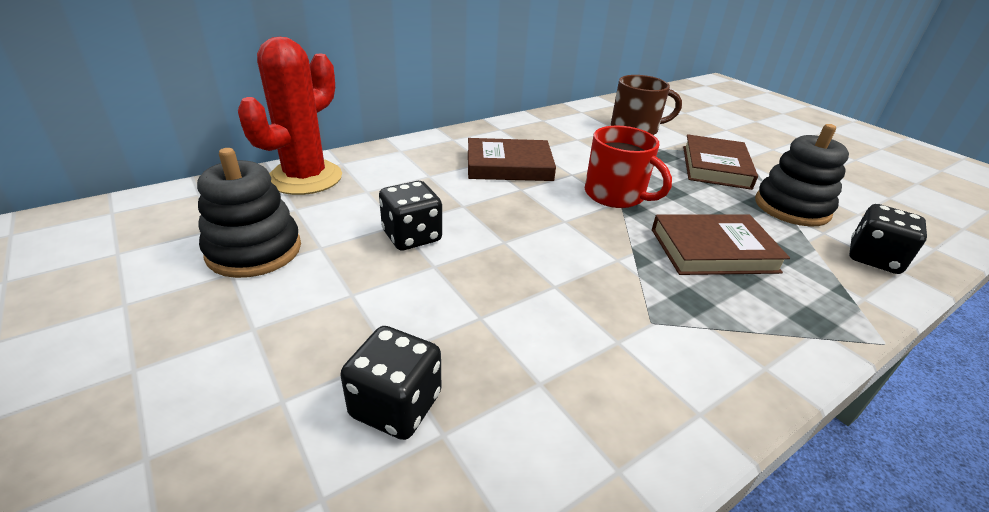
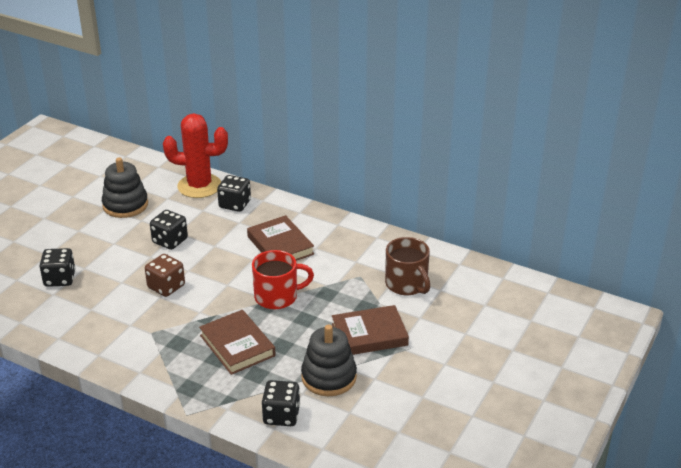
camera: 65 degrees right, 0 degrees up
red mug [585,125,672,208] -> red mug turned 120 degrees counterclockwise [252,250,314,309]
none -> brown dice [145,254,185,297]
none -> black dice [217,175,251,212]

